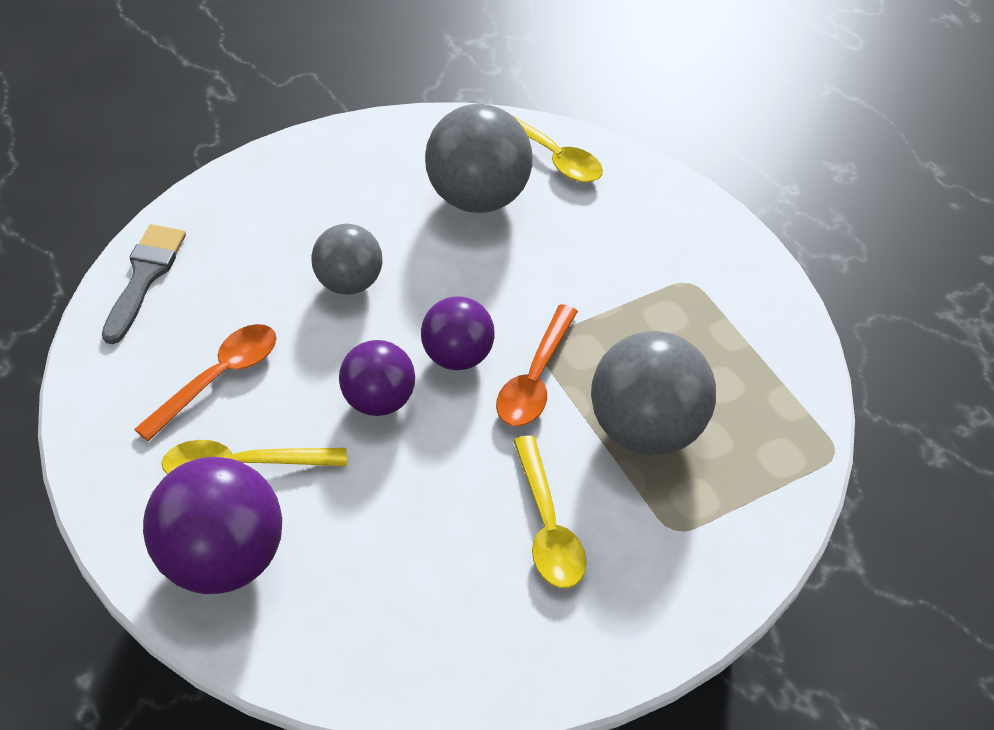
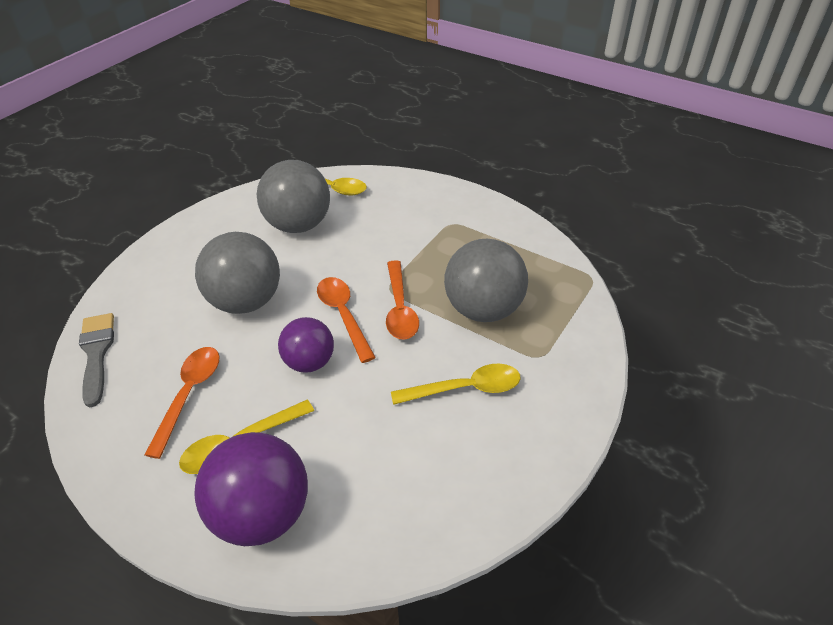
camera: 25 degrees left, 5 degrees down
grey ball [311,224,382,295] -> grey ball [195,232,280,314], size x1.60
purple ball [421,296,495,370] -> orange spoon [317,277,376,363]
yellow spoon [513,436,587,588] -> yellow spoon turned 60 degrees counterclockwise [391,364,521,405]

